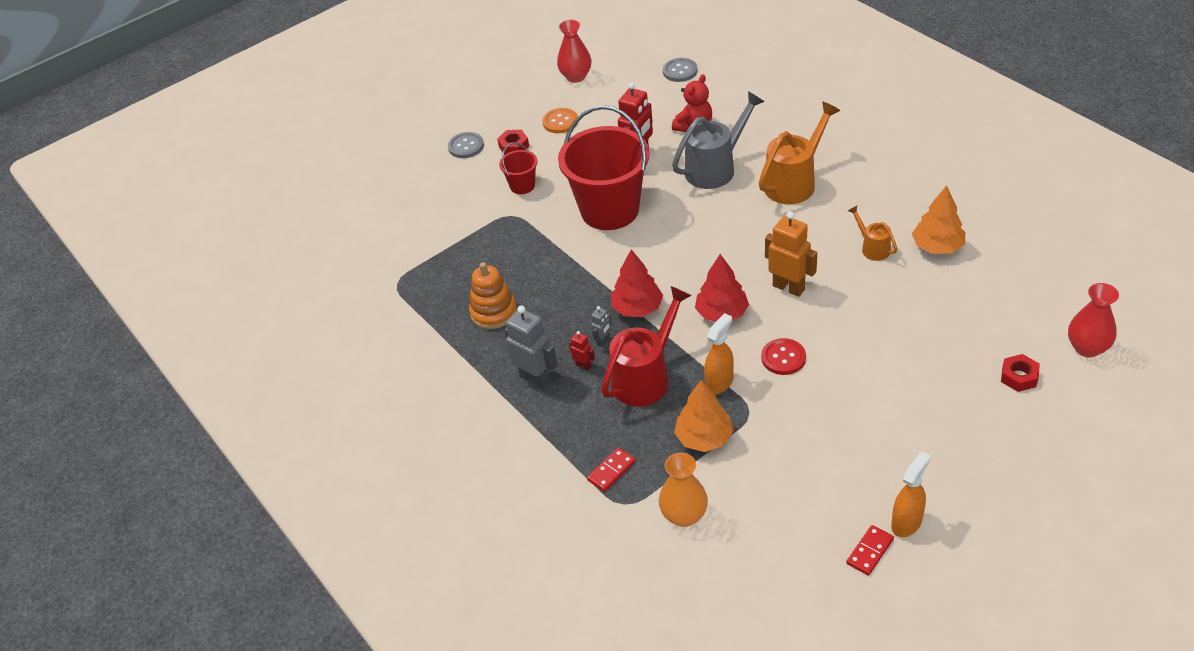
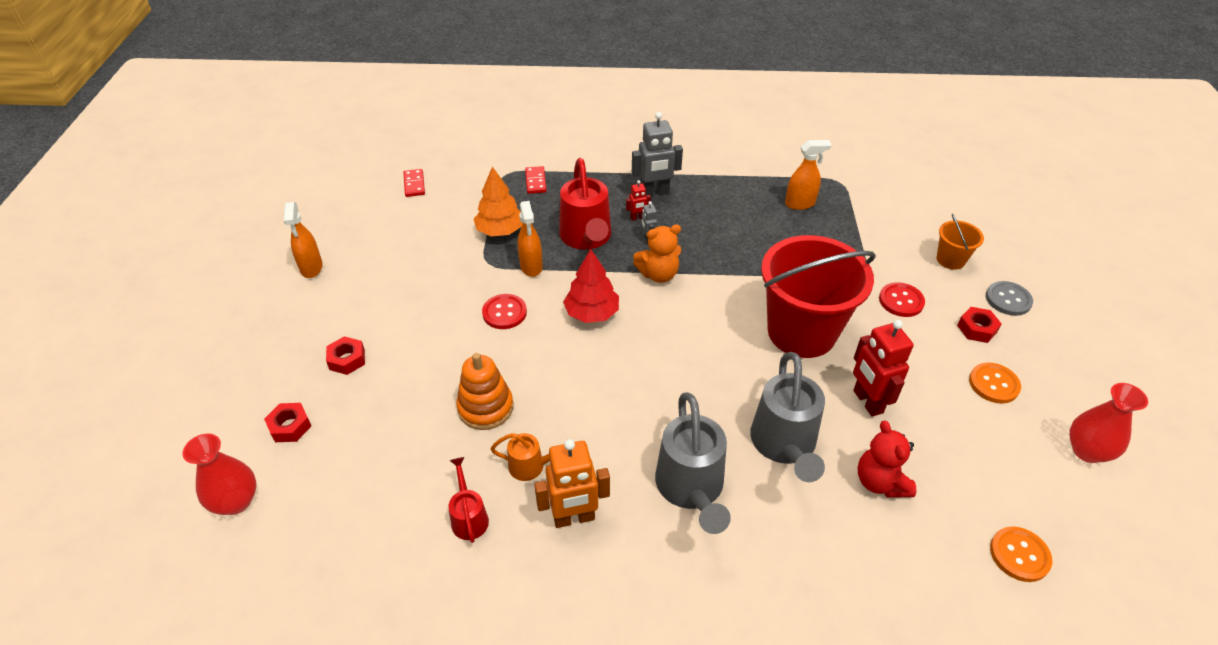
camera: 125 degrees right, 0 degrees up
orange stacking toy [469,262,517,329] -> orange stacking toy moved to [456,353,513,430]
red bucket [499,142,537,194] -> red button [879,282,925,317]
red tree [611,249,663,317] -> orange teddy bear [633,225,682,283]
orange vase [659,452,708,527] -> none
grey button [663,58,697,82] -> orange button [990,526,1052,582]
orange watering can [759,101,840,204] -> grey watering can [655,392,731,534]
orange robot [765,212,817,297] -> orange robot moved to [534,439,610,528]
red domino [846,525,894,575] -> red domino moved to [403,169,425,197]
orange tree [912,185,966,254] -> red watering can [449,457,489,543]
none -> red nut [326,336,365,375]
none -> orange spray bottle [785,140,831,210]
none -> orange bucket [937,214,984,270]

